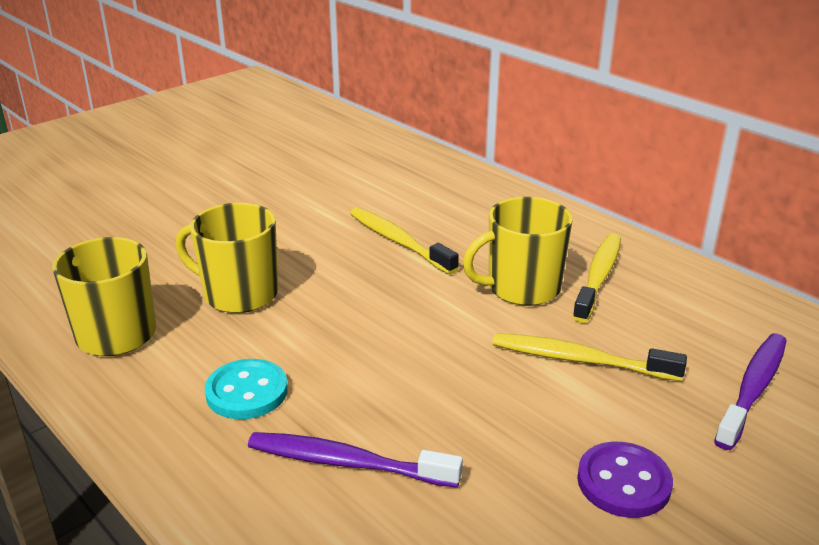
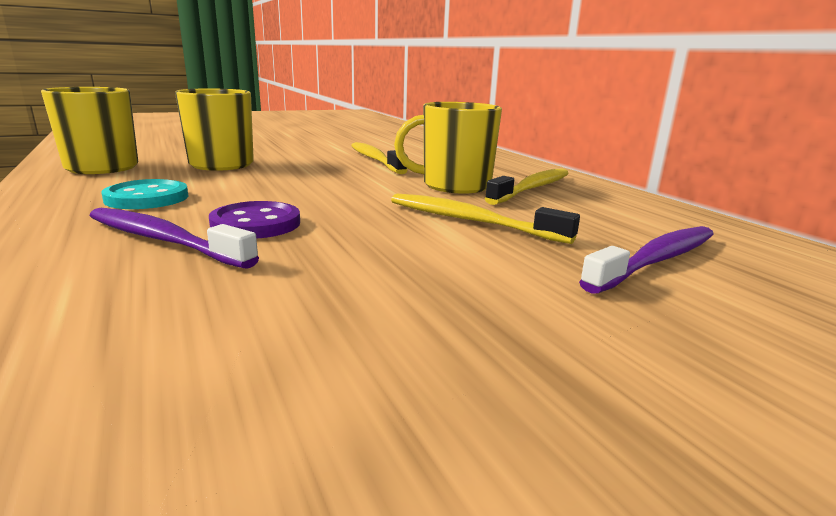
camera: 15 degrees right, 10 degrees down
purple button [577,442,673,518] -> purple button moved to [209,201,300,239]

